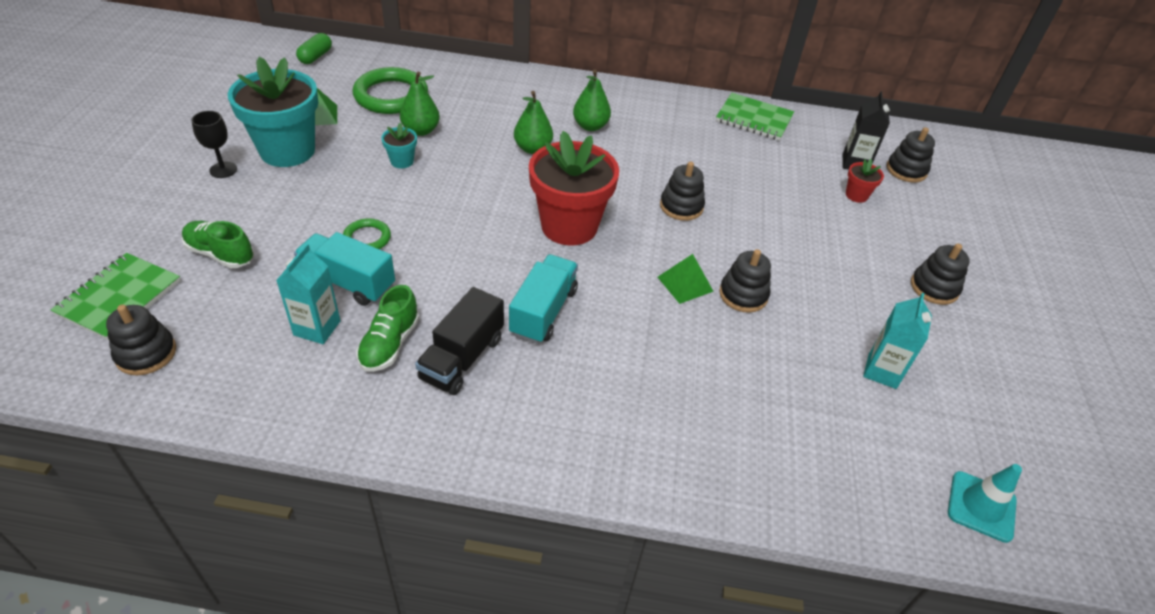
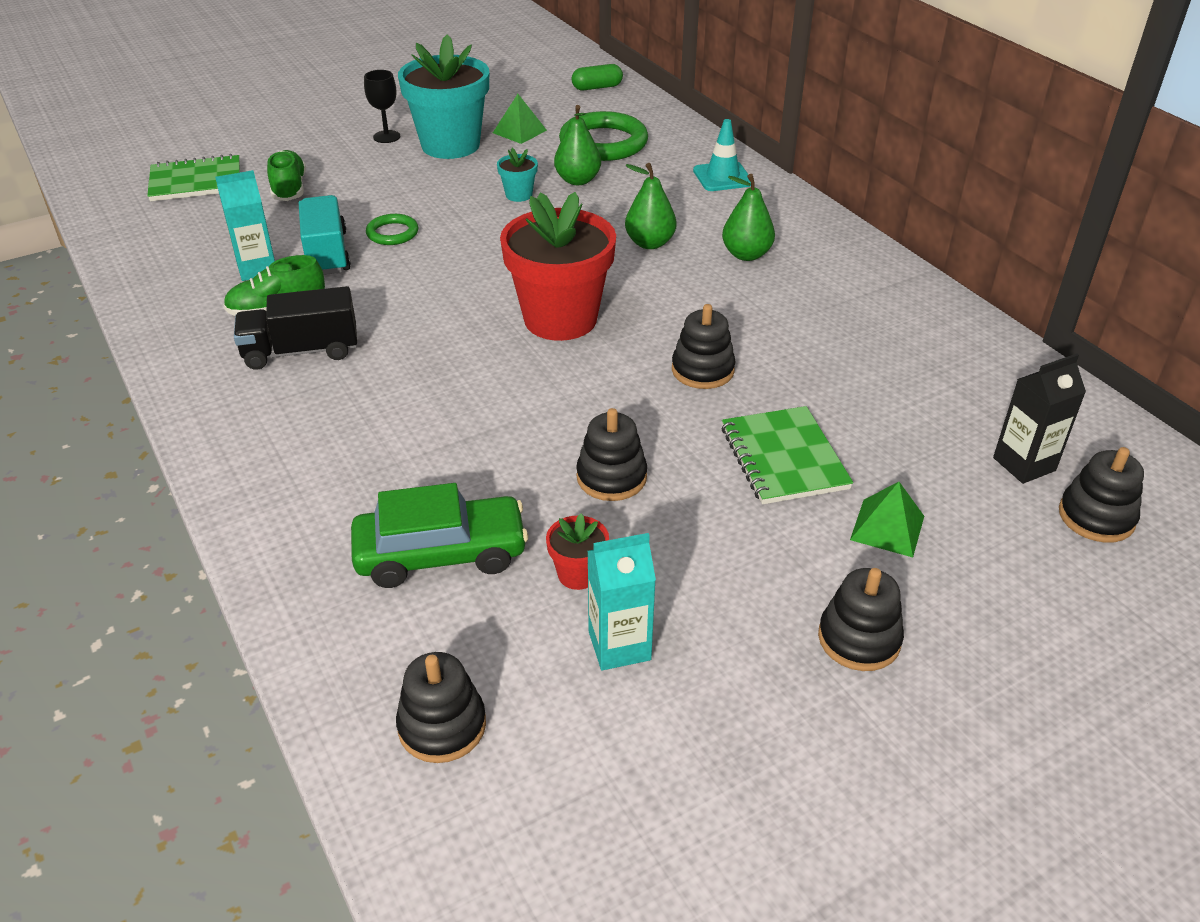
camera: 55 degrees right, 5 degrees down
black stacking toy [106,305,176,375] -> black stacking toy moved to [396,652,486,763]
turquoise truck [509,254,578,344] -> none
green pyramid [658,254,714,304] -> green pyramid moved to [850,482,924,557]
green notebook [716,93,794,141] -> green notebook moved to [722,406,853,504]
red flower pot [846,159,884,203] -> red flower pot moved to [546,513,609,590]
turquoise traffic cone [948,464,1022,543] -> turquoise traffic cone moved to [693,119,751,191]
none -> green car [351,483,528,588]

